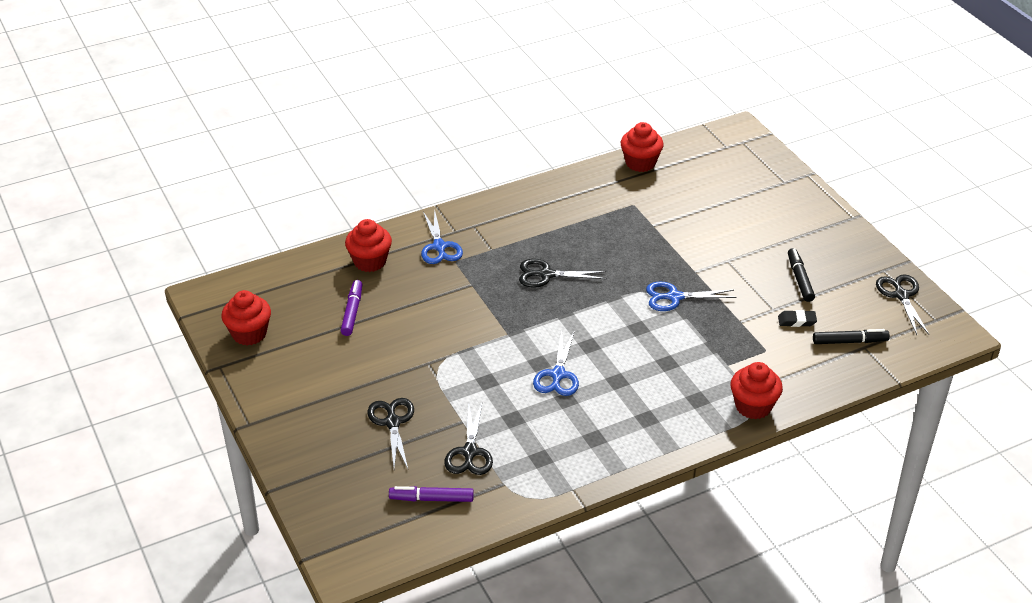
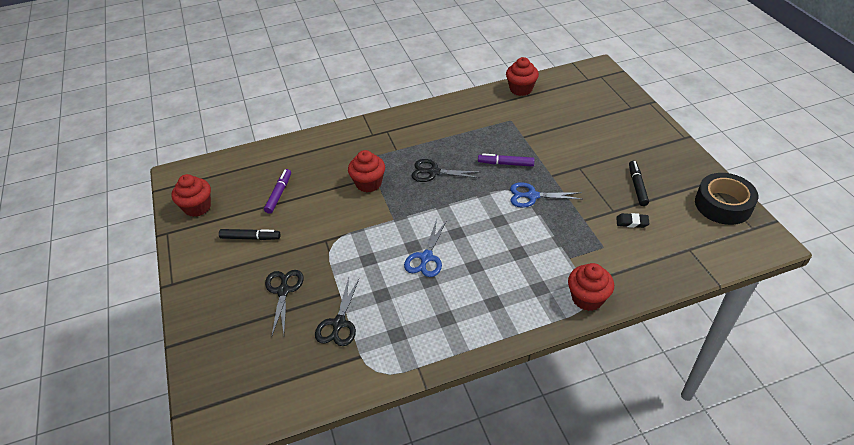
camera: 10 degrees right, 5 degrees up
red cupcake [345,219,392,272] -> red cupcake moved to [348,150,385,192]
purple marker [389,486,474,502] -> purple marker moved to [478,153,535,167]
blue scissors [421,208,463,264] -> none
black marker [813,329,890,344] -> black marker moved to [219,229,281,240]
black scissors [876,274,929,335] -> black tape [695,173,758,225]

